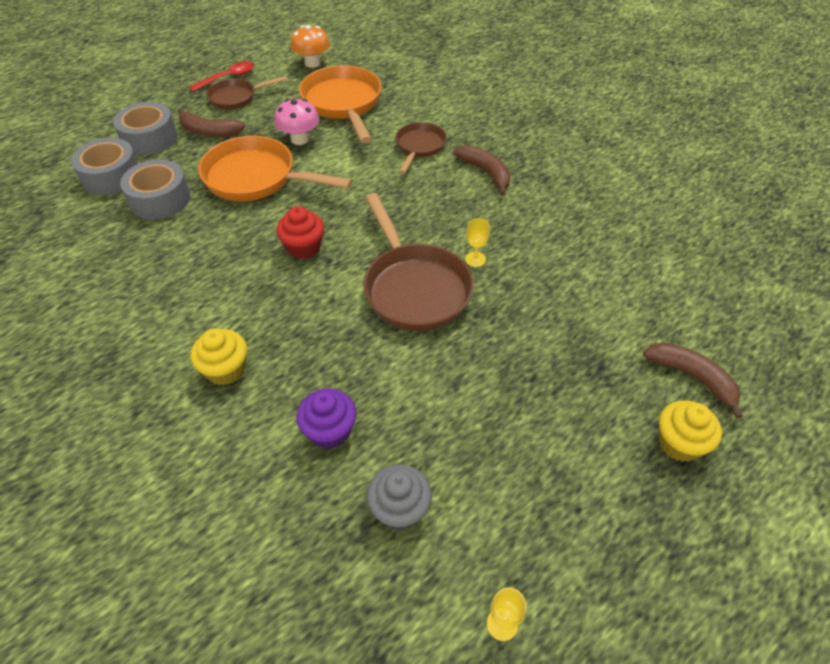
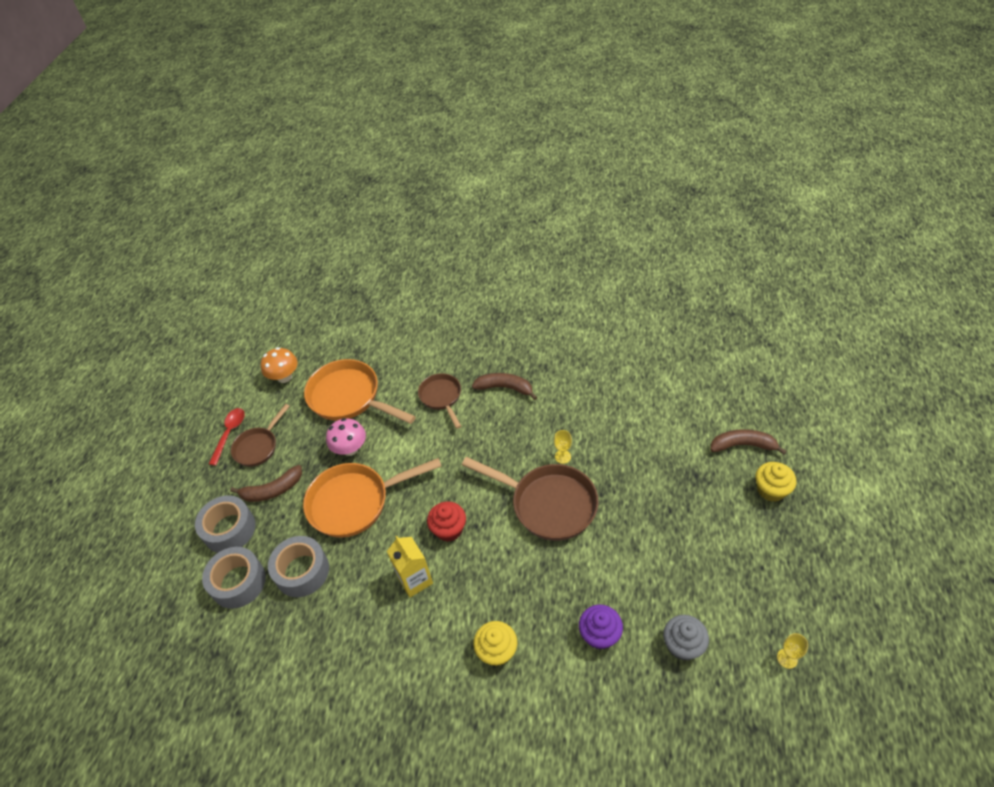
camera: 35 degrees left, 0 degrees up
none -> yellow carton [387,536,433,598]

